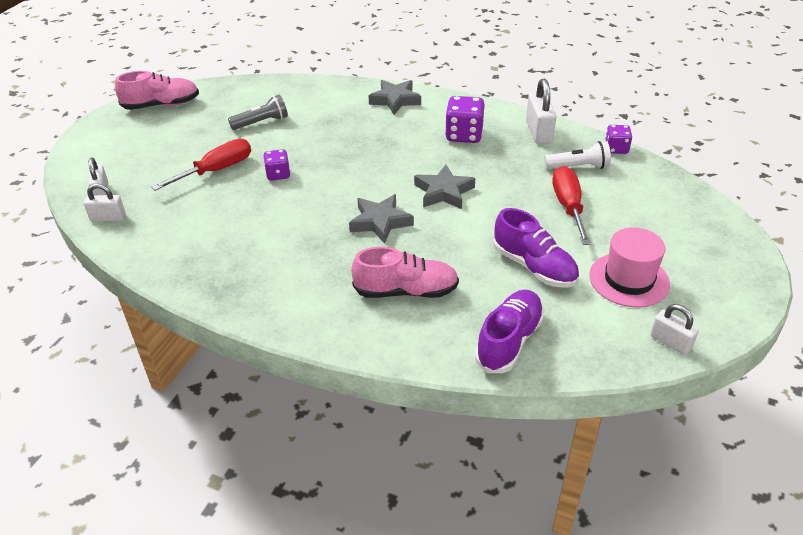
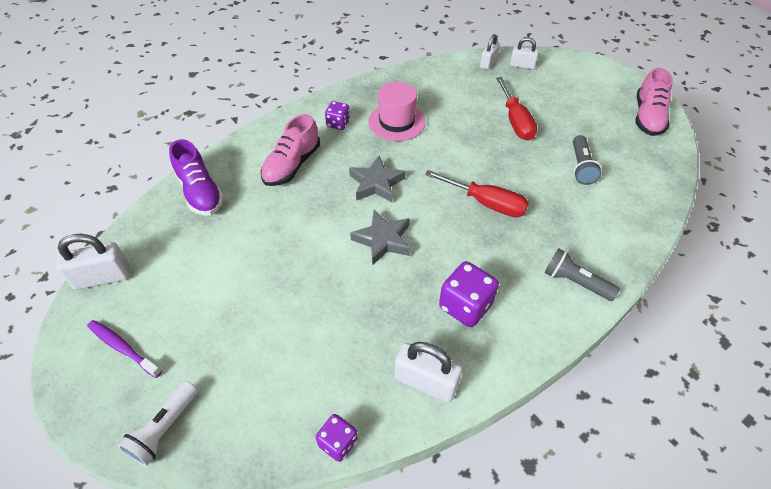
camera: 120 degrees right, 10 degrees up
purple dice [264,149,290,181] -> purple dice moved to [325,101,350,130]
grey star [369,80,421,114] -> grey flashlight [545,248,620,301]
purple shoe [493,208,579,288] -> none
white flashlight [544,141,611,169] -> white flashlight moved to [118,381,198,466]
red screwdriver [552,166,591,245] -> red screwdriver moved to [425,170,529,217]
pink hat [589,227,670,308] -> pink hat moved to [368,82,426,141]
white padlock [650,304,699,355] -> white padlock [56,234,130,290], size x1.55
none -> purple toothbrush [87,320,162,378]

